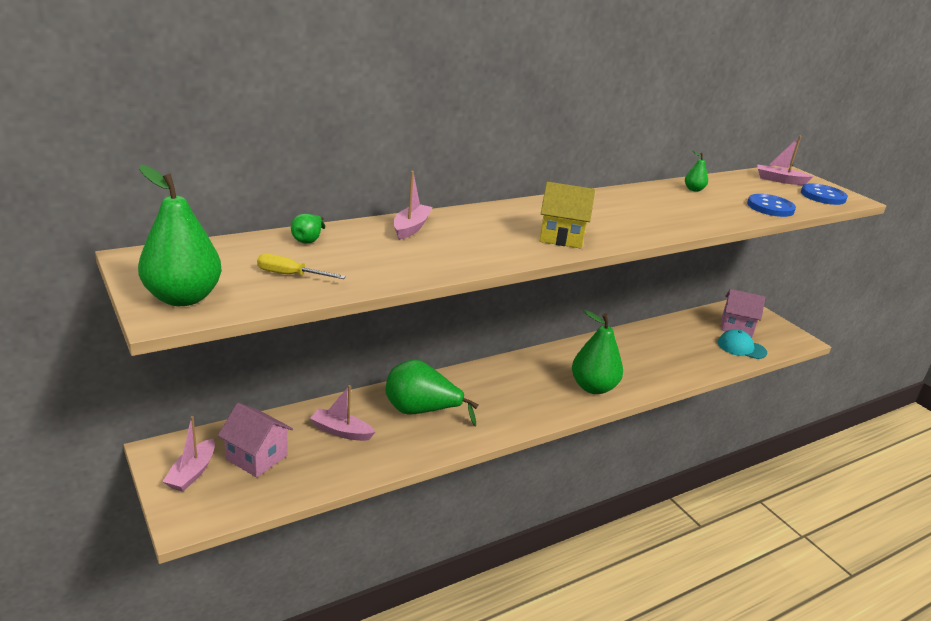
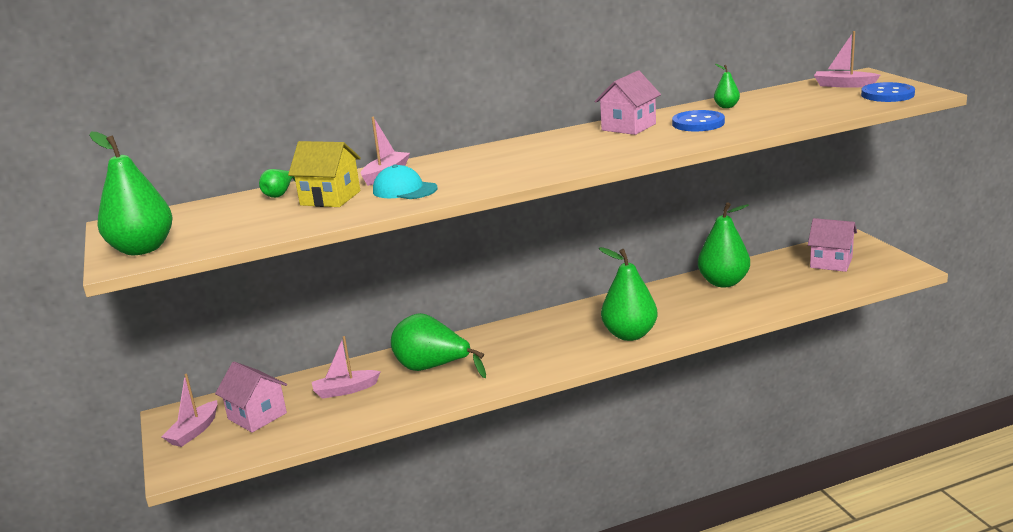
camera: 15 degrees right, 5 degrees down
yellow screwdriver [257,254,346,279] -> none
pink boat [310,385,375,441] -> pink boat turned 45 degrees counterclockwise [312,336,381,399]
yellow house [540,182,595,249] -> yellow house moved to [288,141,361,207]
turquoise cap [718,329,767,359] -> turquoise cap moved to [373,164,438,199]
blue button [747,194,796,217] -> blue button moved to [672,110,725,131]
none -> pink house [594,71,661,135]
none -> green pear [698,202,750,287]

